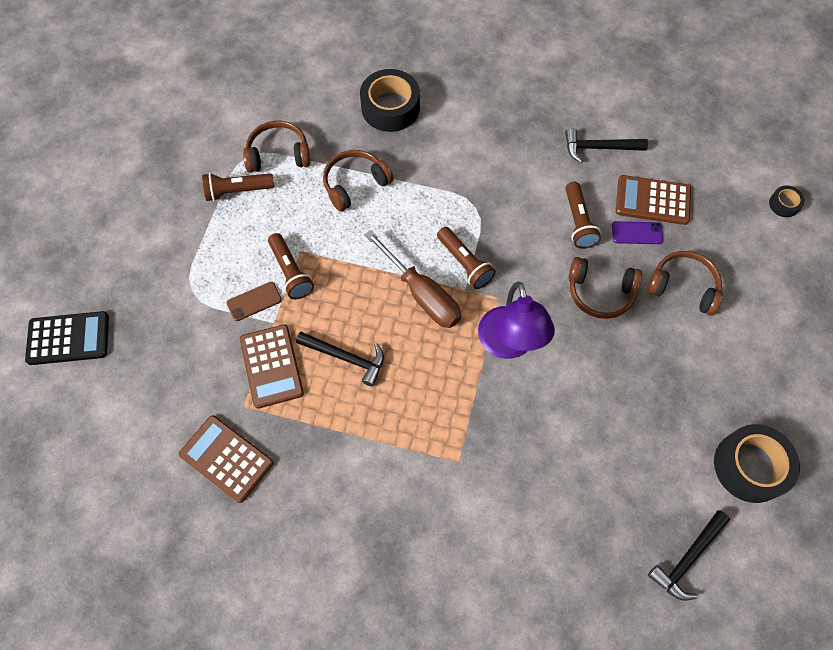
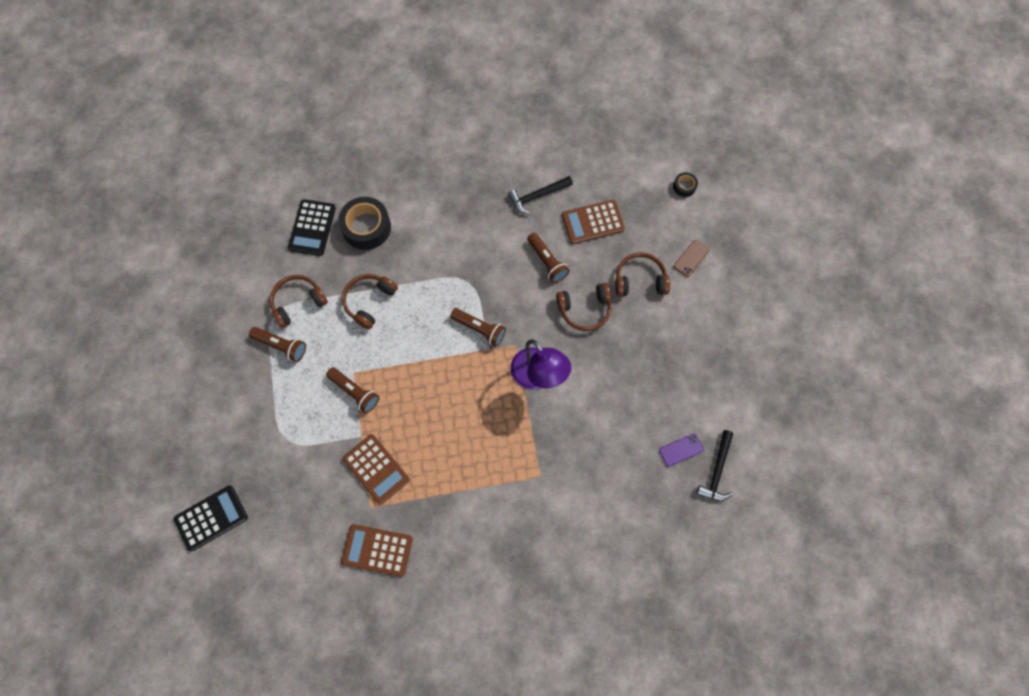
camera: 25 degrees left, 5 degrees up
brown flashlight [202,173,274,201] -> brown flashlight turned 120 degrees counterclockwise [249,327,306,362]
brown phone [227,282,282,321] -> brown phone moved to [674,240,709,277]
black hammer [296,332,384,387] -> none
brown screwdriver [365,230,461,328] -> none
purple phone [612,221,663,244] -> purple phone moved to [659,434,704,467]
black tape [714,424,800,503] -> none
none -> black calculator [288,199,336,256]

